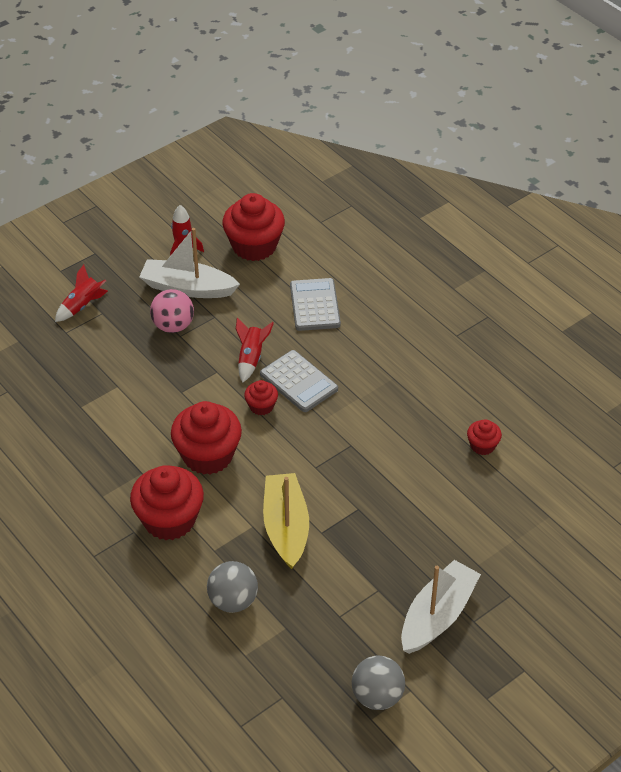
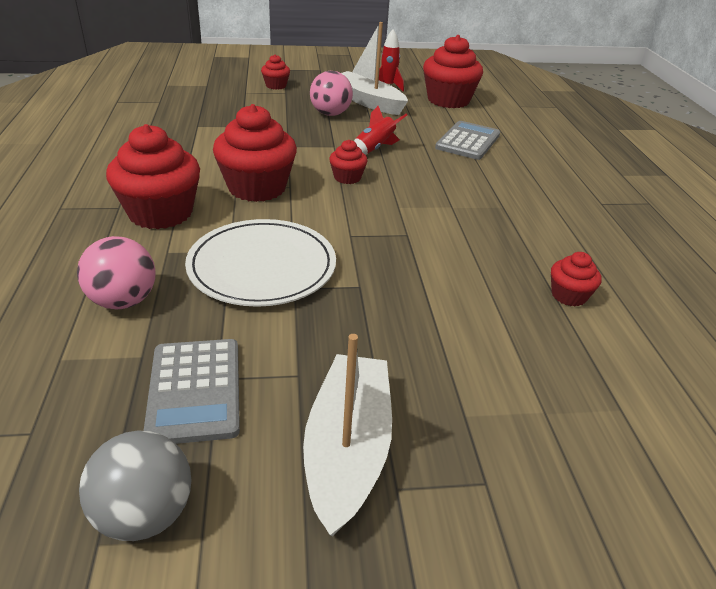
camera: 30 degrees right, 10 degrees down
red rocket [55,265,108,322] -> red cupcake [261,54,290,90]
grey ball [207,561,258,613] -> pink ball [77,236,156,309]
grey calculator [260,350,338,412] -> grey calculator moved to [144,339,240,444]
yellow boat [263,473,309,569] -> white plate [185,219,336,307]
white boat [401,560,481,654] -> white boat turned 60 degrees counterclockwise [303,334,392,536]

